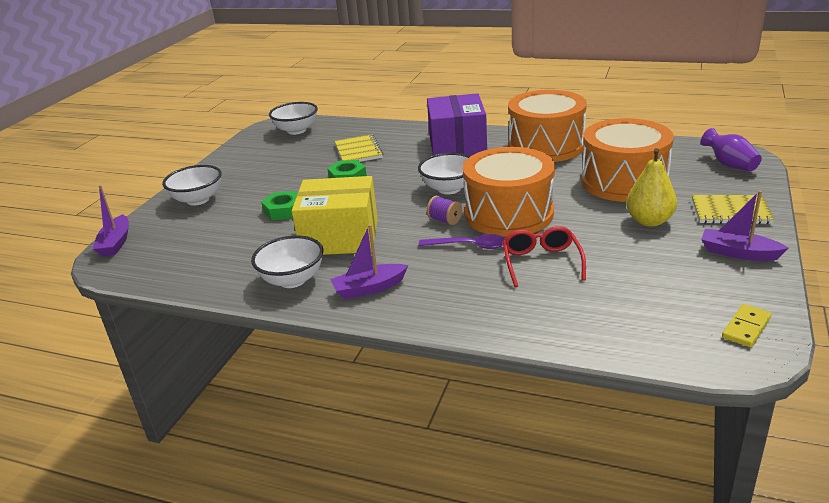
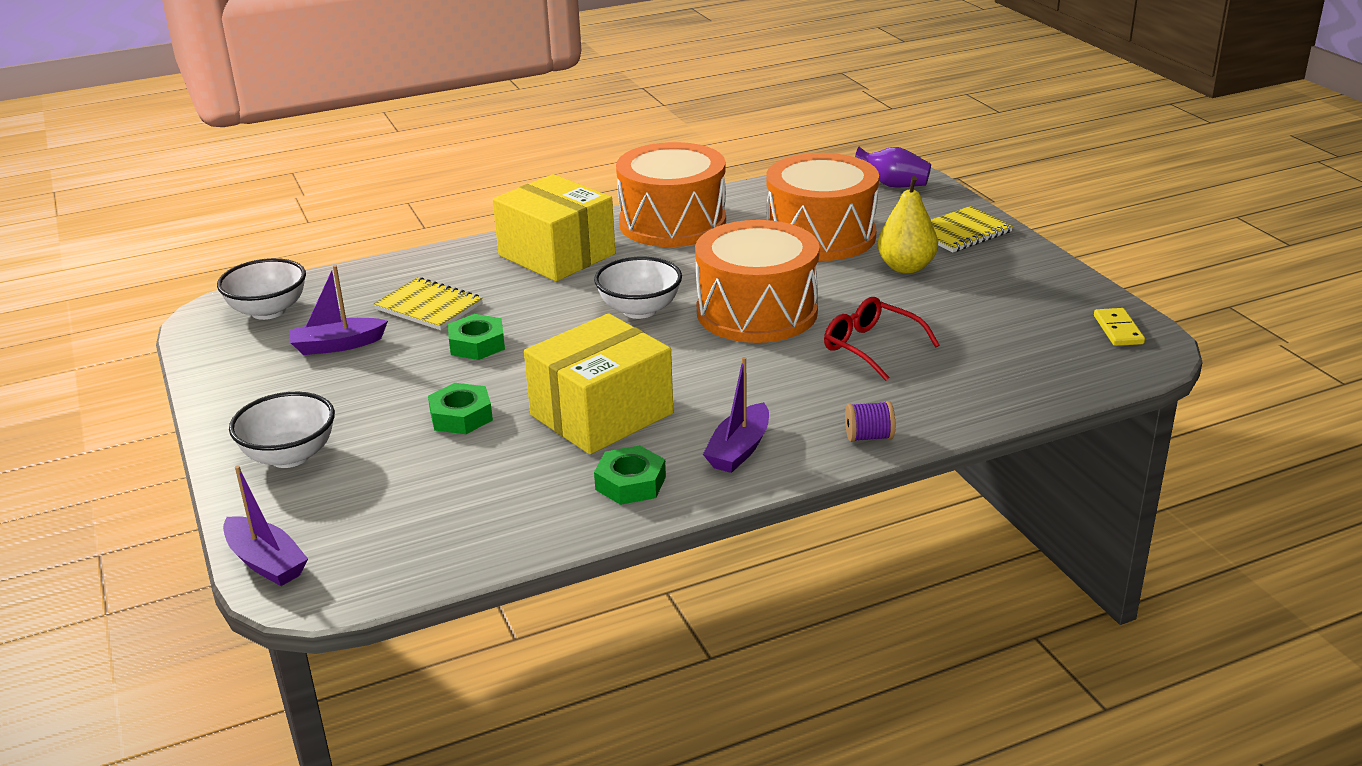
camera: 45 degrees left, 0 degrees up
white bowl [251,235,323,288] -> green nut [594,445,666,505]
purple spoon [418,234,505,249] -> none
purple box [427,93,487,155] -> yellow box [493,174,615,282]
purple spool [427,196,462,225] -> purple spool moved to [845,401,895,442]
purple boat [701,191,788,261] -> purple boat moved to [289,265,388,355]

